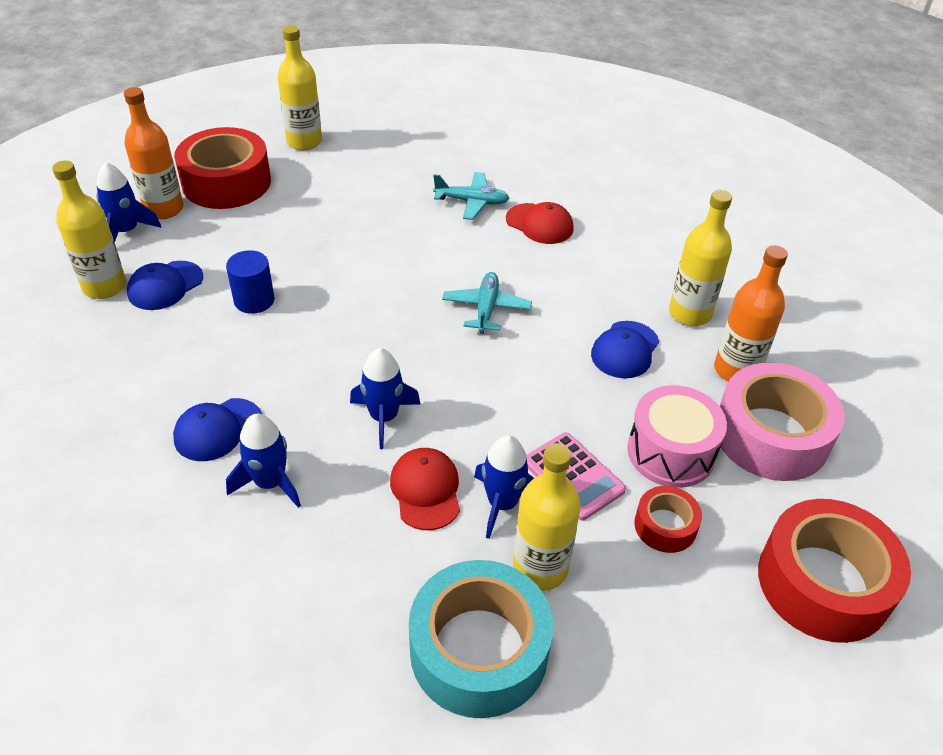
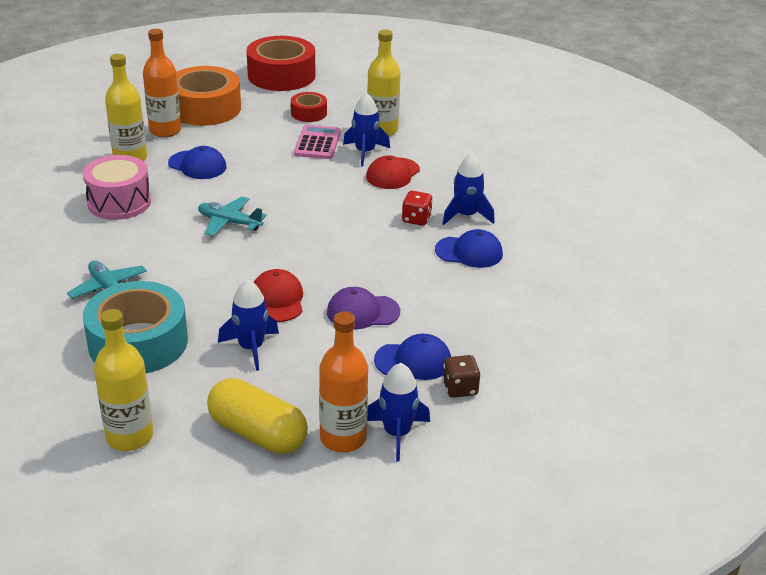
camera: 135 degrees left, 10 degrees down
yellow bottle [52,161,126,299] -> brown dice [442,355,480,398]
red tape [174,127,271,209] -> yellow capsule [207,378,308,454]
blue cylinder [226,250,275,314] -> purple cap [327,287,400,330]
blue rocket [350,348,420,449] -> blue rocket moved to [218,279,279,371]
turquoise tape [409,560,553,718] -> turquoise tape moved to [83,281,188,373]
turquoise plane [442,272,532,334] -> turquoise plane turned 60 degrees clockwise [198,196,267,236]
red cap [506,202,574,244] -> red cap moved to [254,269,303,322]
blue cap [591,321,659,378] -> blue cap turned 45 degrees clockwise [168,146,226,179]
pink drum [627,385,727,488] -> pink drum moved to [83,155,151,220]
pink tape [720,363,845,481] -> orange tape [176,66,241,126]
none -> red dice [402,191,433,226]

